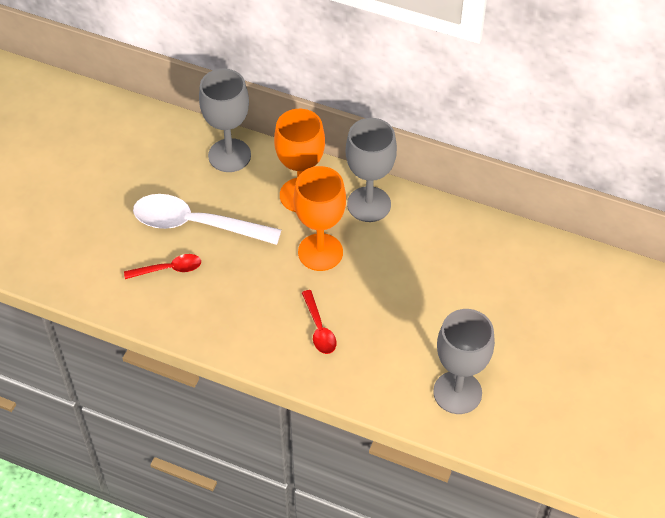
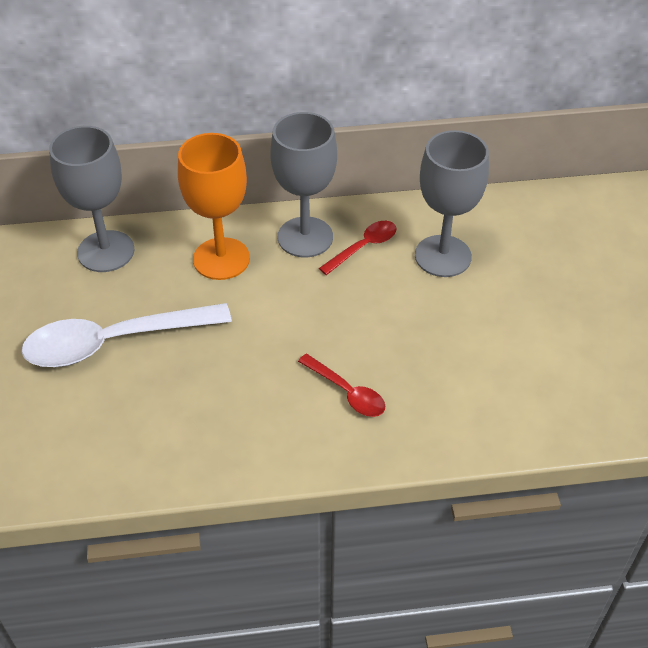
camera: 30 degrees left, 5 degrees down
red spoon [124,254,201,279] -> red spoon moved to [319,221,397,275]
orange goblet [294,166,346,271] -> none
grey goblet [433,309,495,414] -> grey goblet moved to [415,130,489,277]

